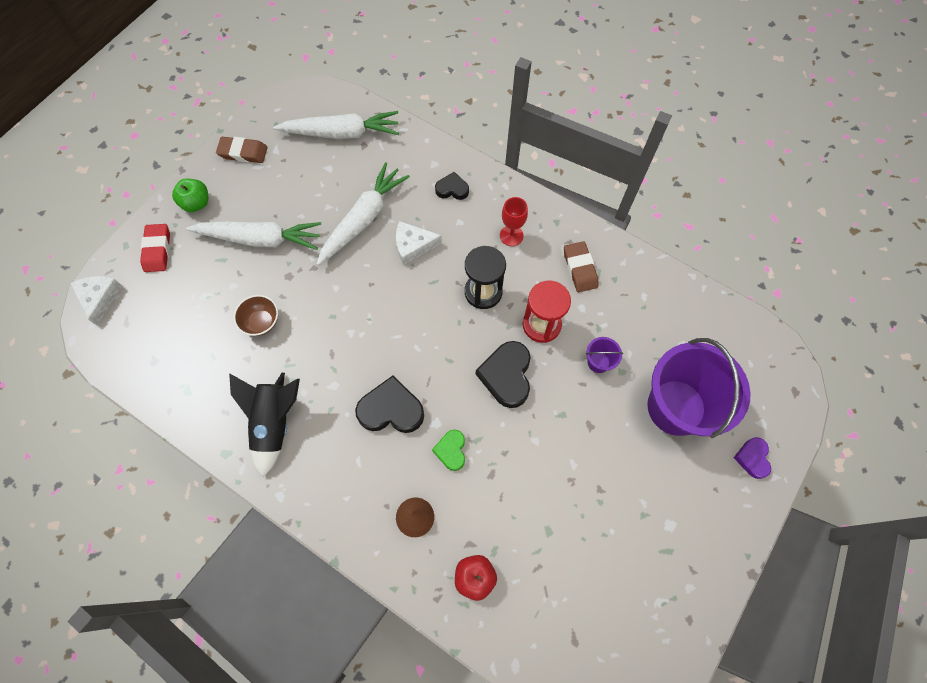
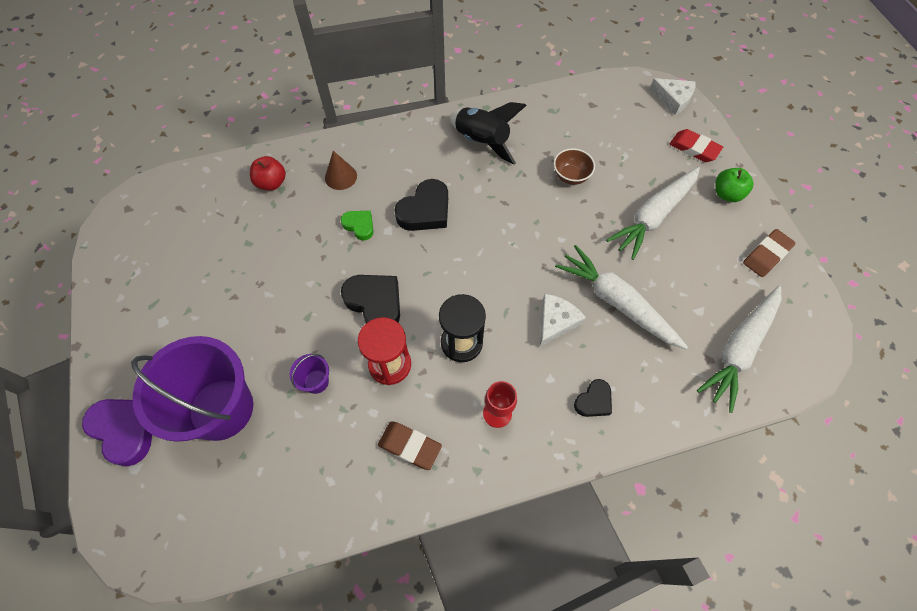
camera: 130 degrees right, 5 degrees down
white carrot [316,162,410,266] -> white carrot turned 150 degrees clockwise [555,245,688,349]
purple heart [733,437,771,479] -> purple heart [82,399,152,466], size x1.72

